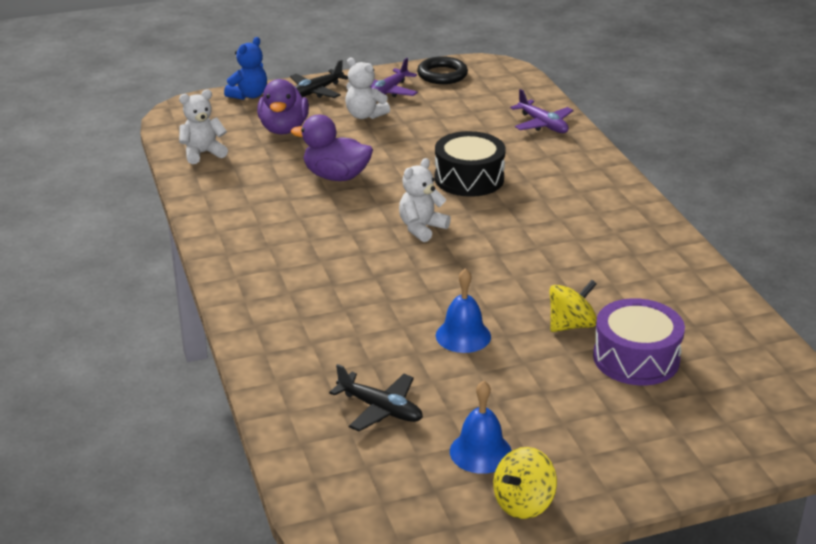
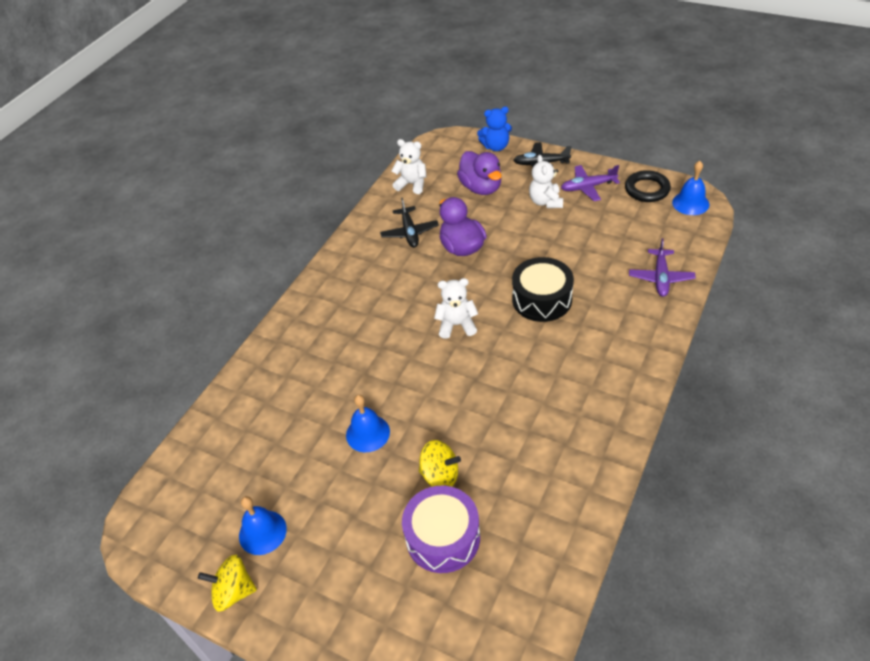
camera: 50 degrees right, 15 degrees up
purple duck [257,79,309,134] -> purple duck turned 75 degrees counterclockwise [457,151,502,195]
black plane [329,364,423,431] -> black plane moved to [380,198,439,248]
none -> blue bell [672,161,709,215]

